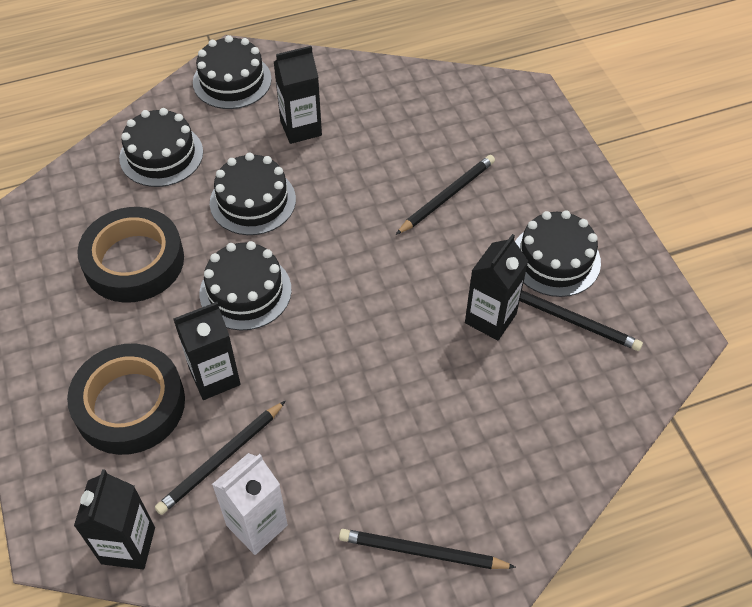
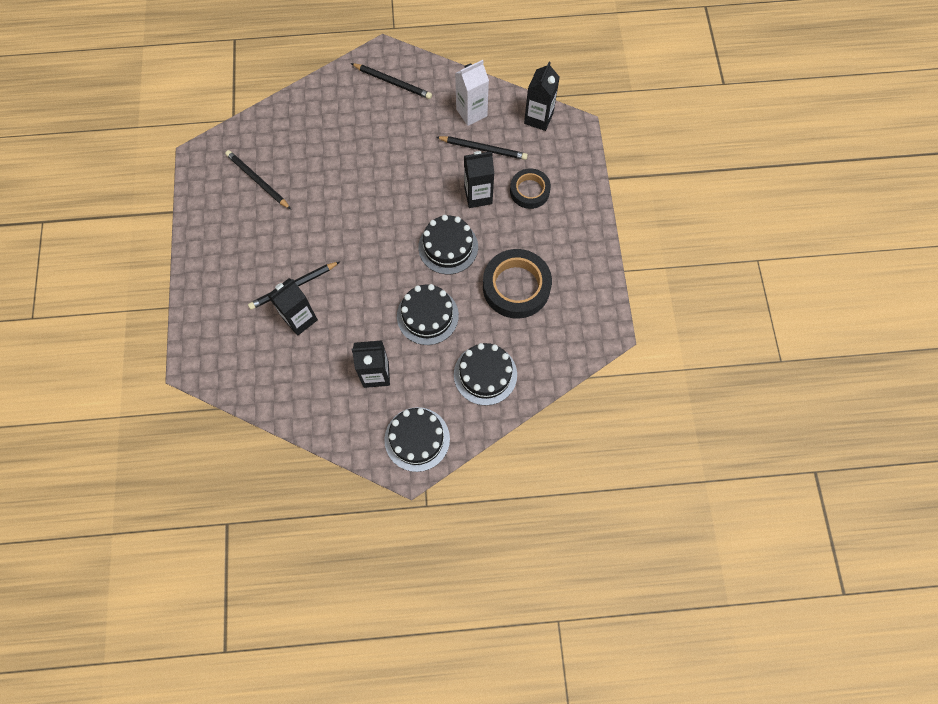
camera: 165 degrees left, 15 degrees up
black tape [67,343,185,455] -> black tape [510,168,551,209], size x0.62
black pencil [155,401,286,515] -> black pencil turned 45 degrees clockwise [436,136,528,160]
black carton [465,234,528,341] -> black carton moved to [268,278,318,336]
black cake [515,210,601,297] -> none

